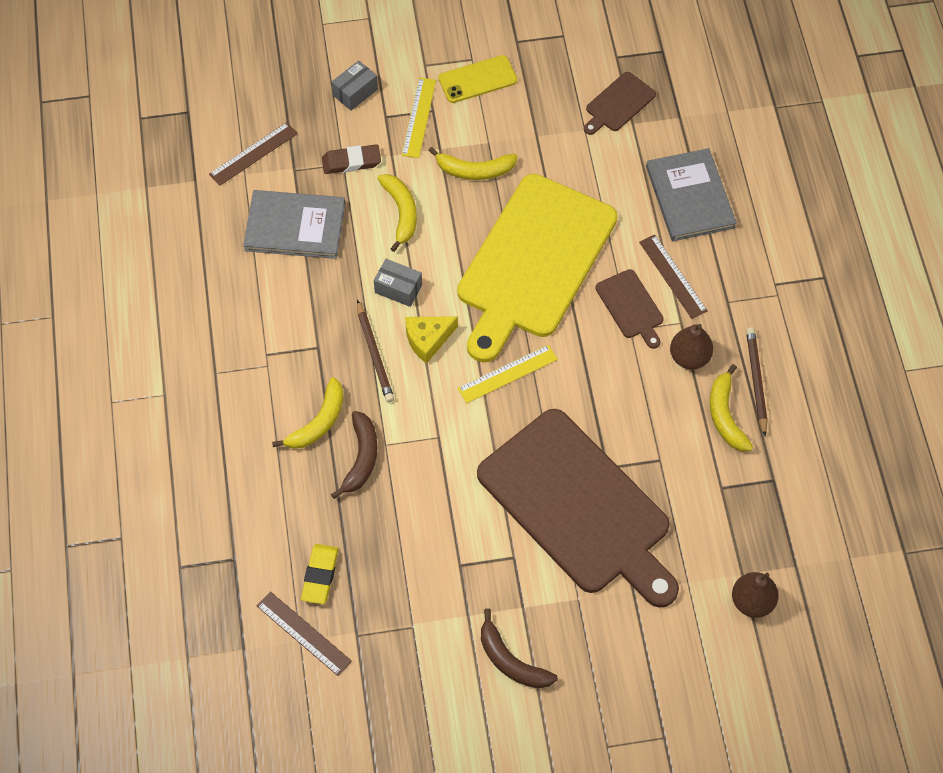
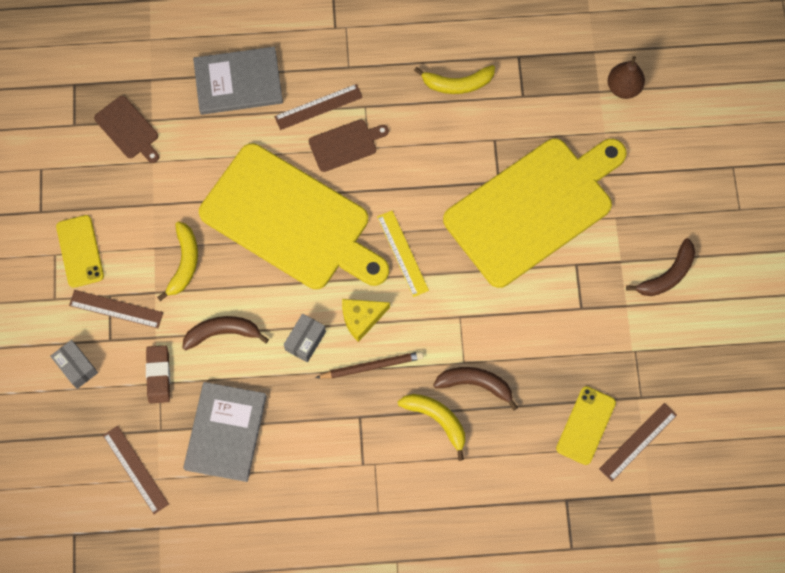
camera: 85 degrees left, 10 degrees up
yellow eraser [301,544,339,604] -> yellow phone [556,386,616,465]
yellow banana [378,174,417,252] -> brown banana [182,316,269,350]
yellow ruler [401,77,436,158] -> brown ruler [69,290,163,328]
yellow cheese [405,316,458,364] -> yellow cheese turned 90 degrees clockwise [342,299,390,342]
brown cutting board [477,409,679,608] -> yellow cutting board [443,138,627,288]
brown pear [670,324,713,369] -> none
brown pencil [746,327,767,436] -> none

